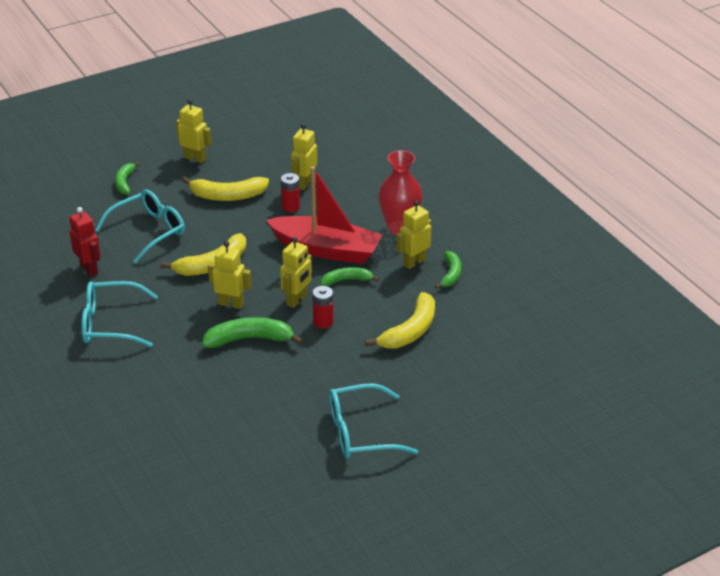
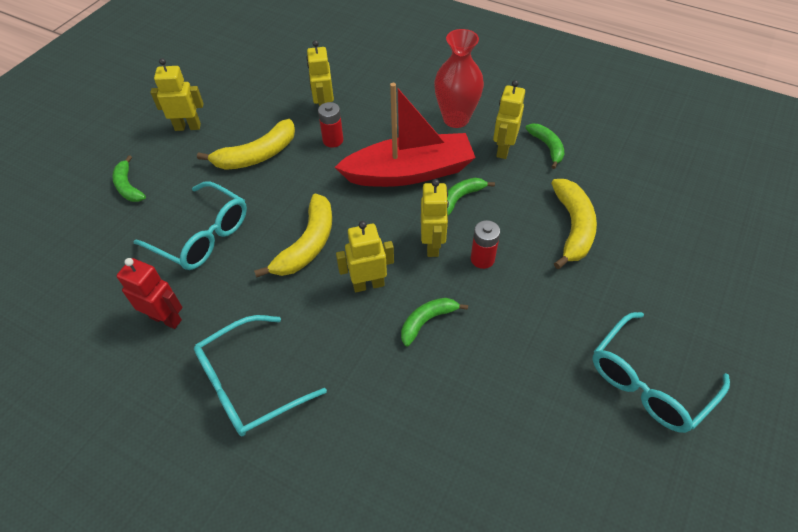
camera: 30 degrees left, 15 degrees up
turquoise glasses [95,189,185,263] -> turquoise glasses turned 105 degrees clockwise [133,181,247,270]
green banana [202,317,303,348] -> green banana [401,298,468,347], size x0.62

